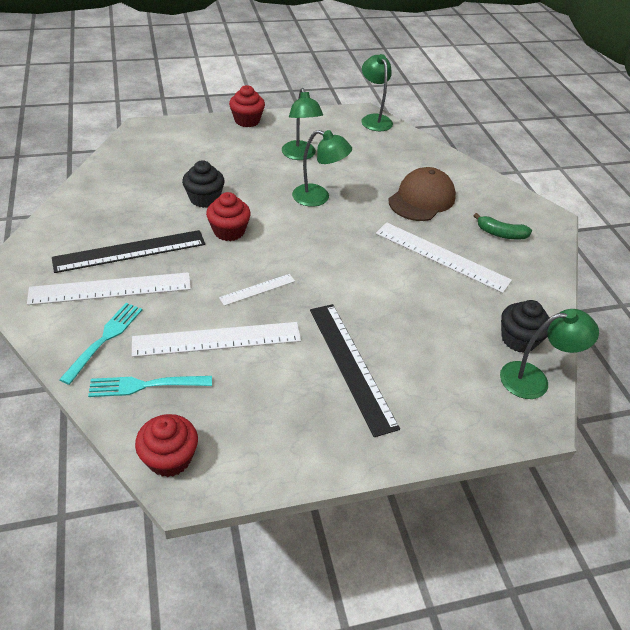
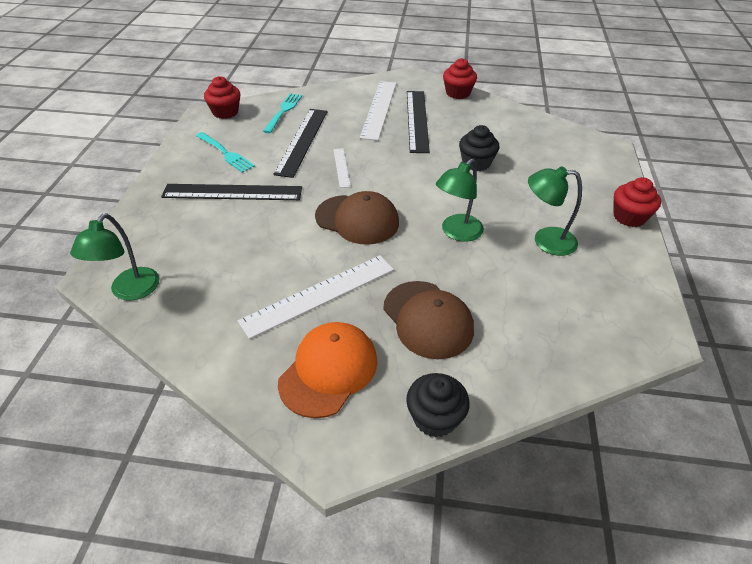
camera: 115 degrees right, 0 degrees up
turquoise fork [59,303,142,385] -> turquoise fork moved to [196,132,255,173]
white ruler [132,322,301,357] -> black ruler [273,109,328,178]
red cupcake [206,192,251,241] -> red cupcake moved to [443,58,477,99]
green lamp [361,54,393,131] -> none
green banana [473,213,532,239] -> orange cap [278,322,377,418]
black cupcake [501,300,551,353] -> black cupcake moved to [406,373,470,437]
none -> brown cap [315,191,399,245]

